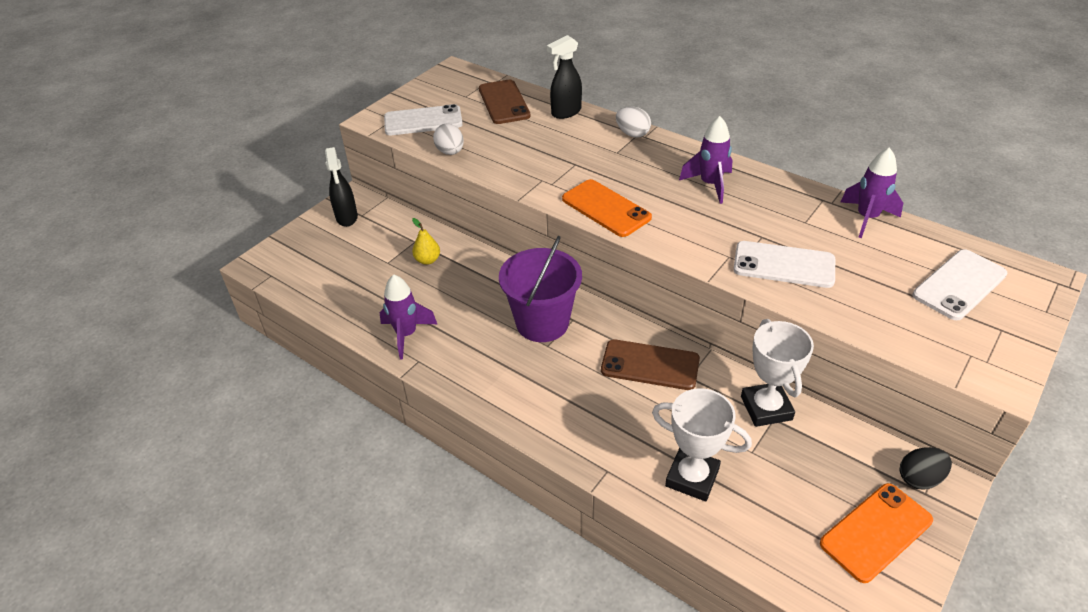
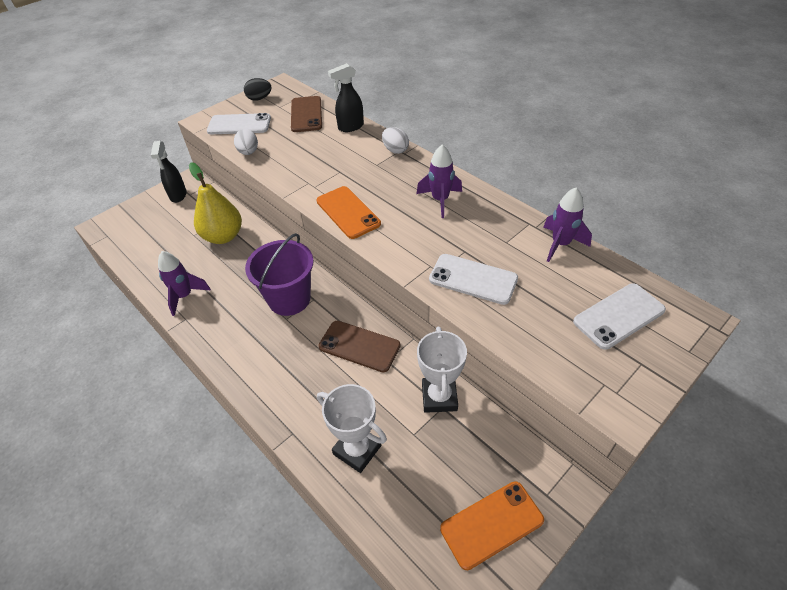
camera: 10 degrees right, 5 degrees up
yellow pear [412,218,440,265] -> yellow pear [189,162,242,244], size x2.11
black egg [900,447,952,489] -> black egg moved to [244,78,271,101]

